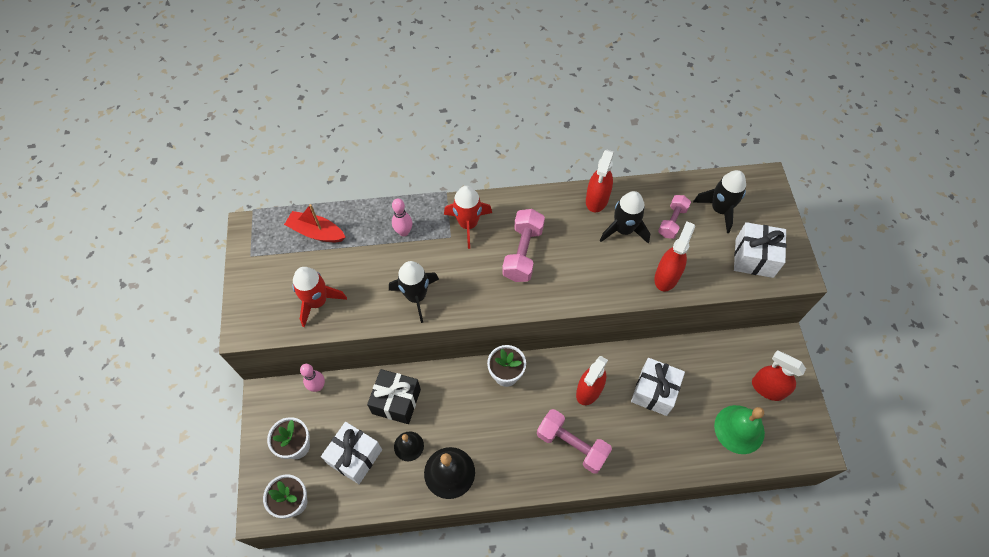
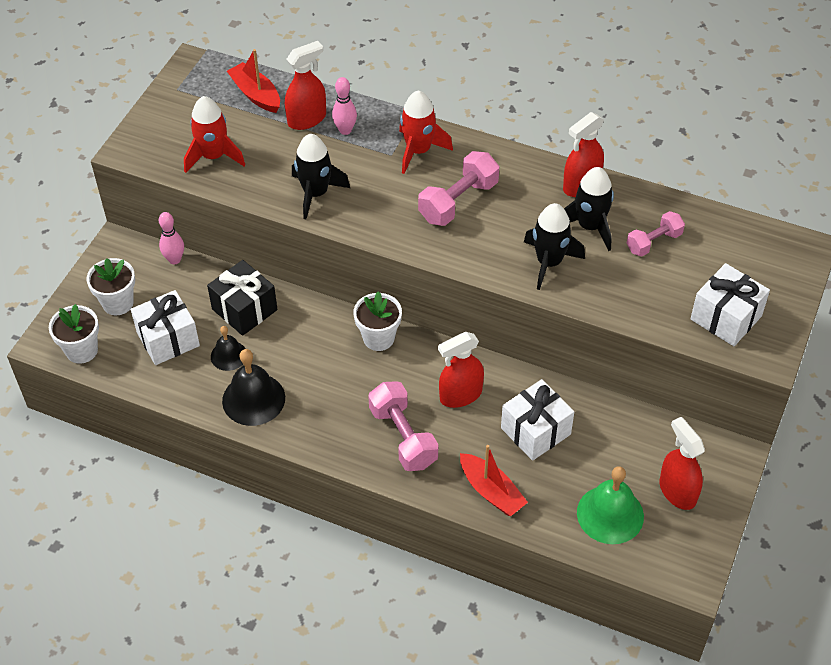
camera: 30 degrees right, 10 degrees down
red spray bottle [654,221,695,291] -> red spray bottle moved to [285,41,326,130]
black rocket [693,170,746,233] -> black rocket moved to [524,203,585,290]
none -> red boat [460,445,528,516]

